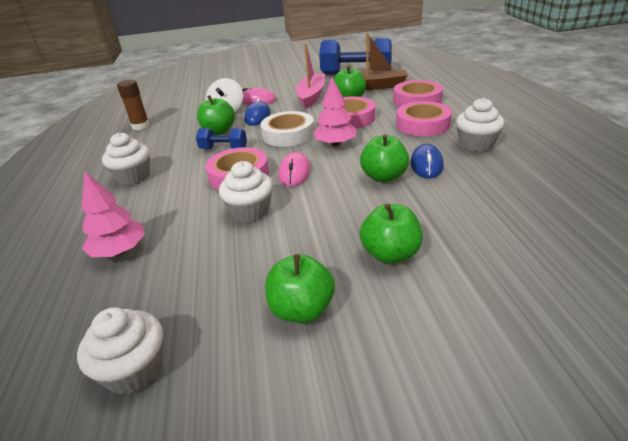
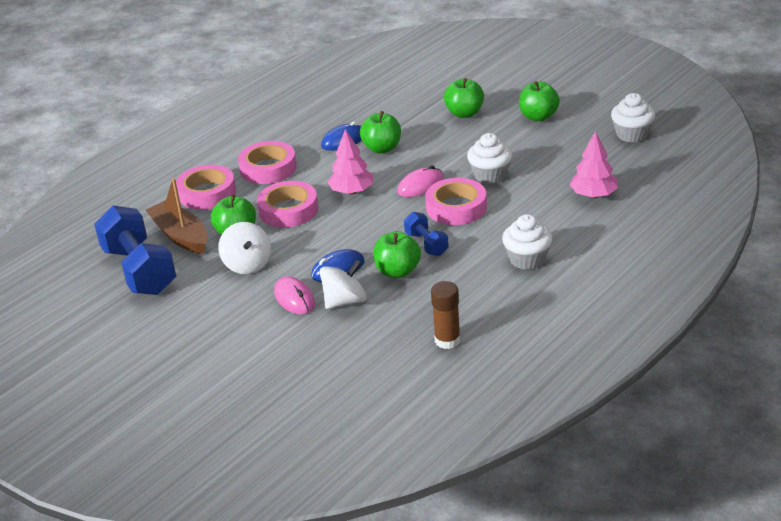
camera: 130 degrees left, 0 degrees up
white tape [260,111,314,147] -> none
pink boat [296,44,325,109] -> white spinning top [218,222,271,274]
white cupcake [456,98,504,152] -> none

